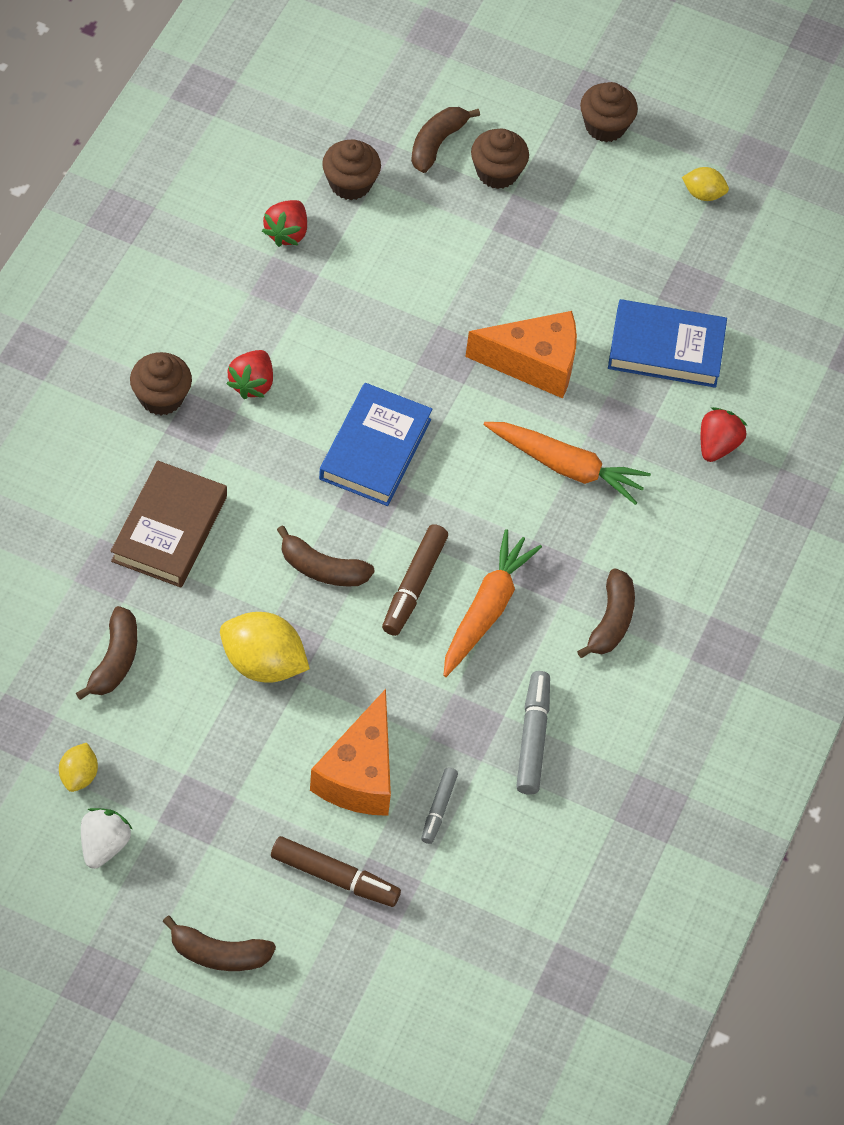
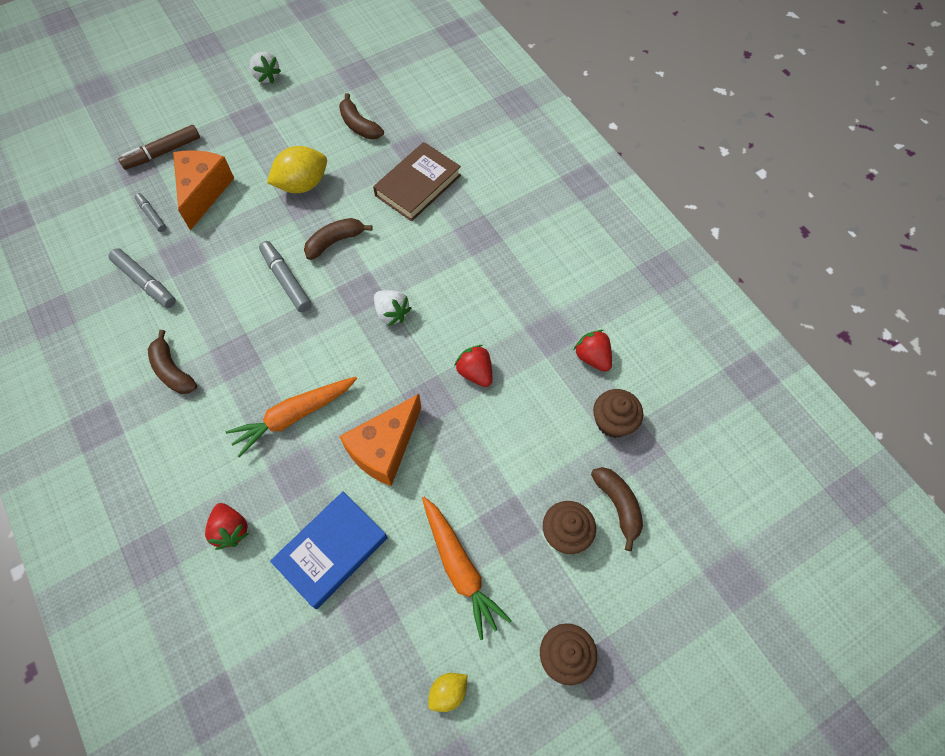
camera: 130 degrees right, 5 degrees up
yellow lemon [59,743,98,792] -> none
brown book [111,461,227,588] -> brown book turned 75 degrees clockwise [373,142,461,221]
brown cupcake [130,352,192,415] -> none
brown banana [163,916,276,971] -> none
red strawberry [226,350,273,399] -> red strawberry moved to [454,345,492,387]
orange cheese [310,689,391,816] -> orange cheese turned 45 degrees clockwise [173,150,234,230]
blue book [319,383,433,506] -> white strawberry [374,290,411,326]
brown marker [382,524,448,636] -> grey marker [259,241,312,312]
orange carrot [443,529,542,677] -> orange carrot moved to [422,497,512,640]

